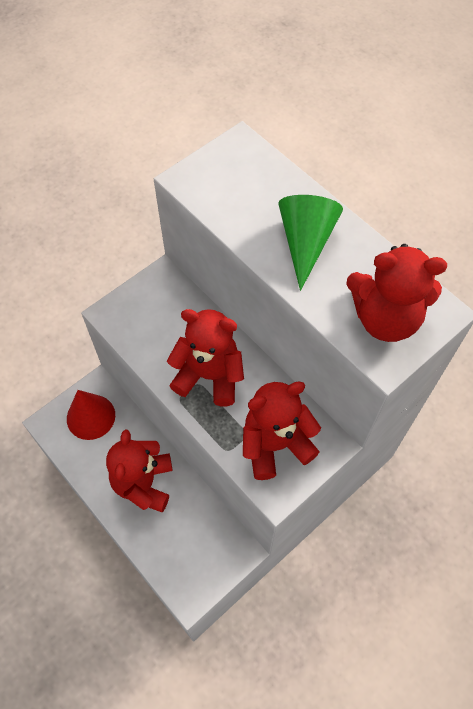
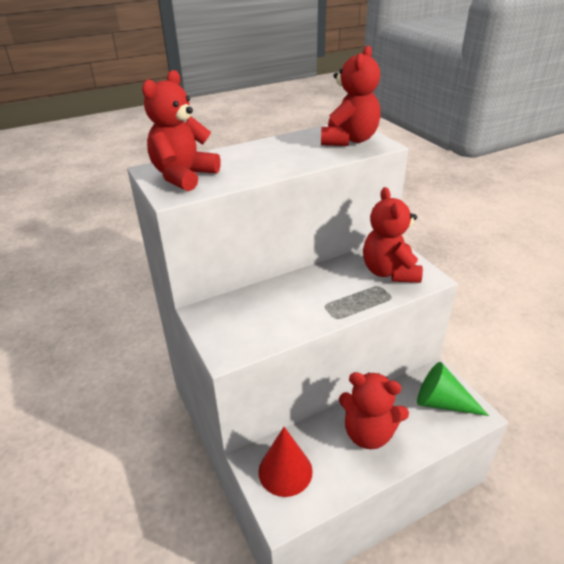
camera: 75 degrees left, 25 degrees down
red teddy bear [167,309,244,406] -> red teddy bear moved to [142,70,221,191]
green cone [279,195,343,291] -> green cone moved to [417,362,489,416]

